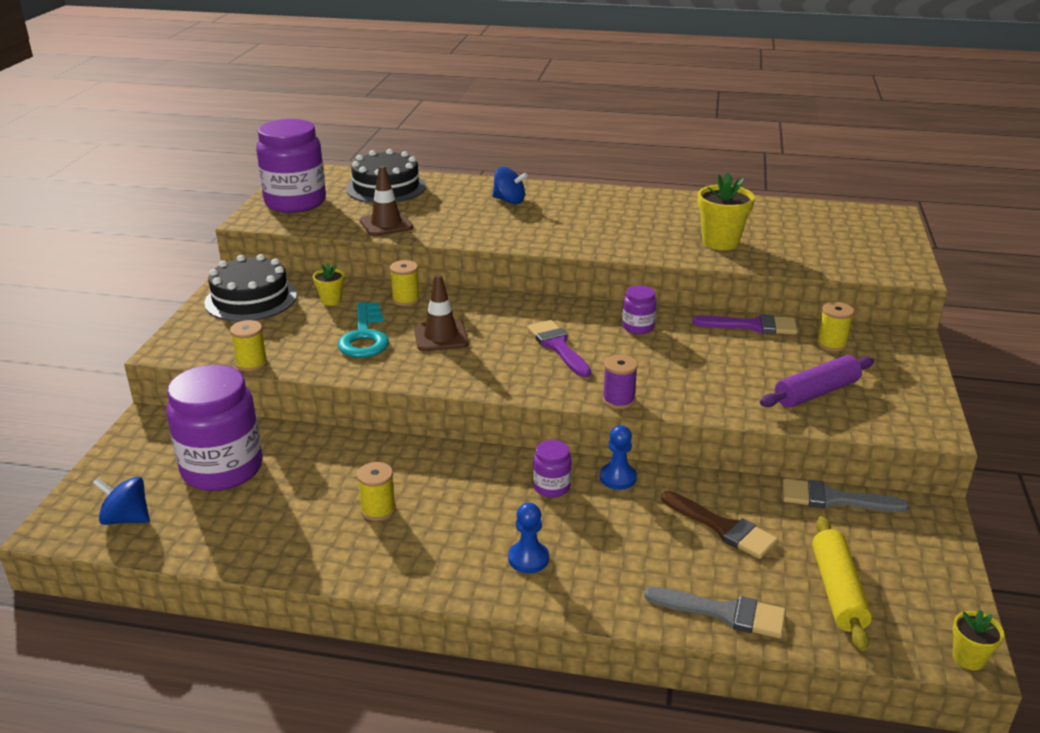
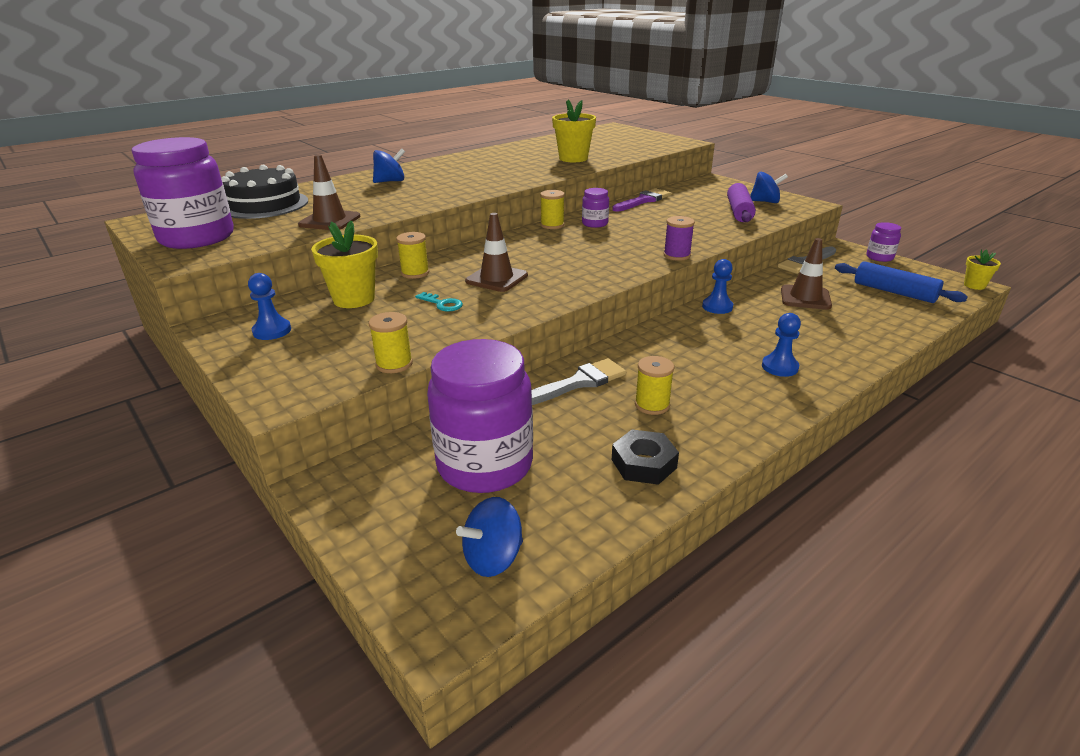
camera: 50 degrees left, 0 degrees up
black cake [204,254,297,321] -> blue pawn [248,273,291,340]
yellow flower pot [313,263,344,306] -> yellow flower pot [311,221,378,308], size x1.81
turquoise key [338,302,389,358] -> turquoise key [415,292,463,312], size x0.49
purple brush [527,320,591,377] -> none
purple jar [533,440,572,498] -> purple jar moved to [866,222,901,262]
grey brush [644,587,786,638] -> grey brush moved to [532,358,626,405]
brown brush [661,491,778,559] -> brown traffic cone [781,238,832,310]
yellow rolling pin [812,516,872,651] -> blue rolling pin [835,261,968,303]
yellow spool [816,302,854,352] -> yellow spool moved to [540,190,565,229]
none -> black nut [612,430,679,485]
none -> blue spinning top [750,172,788,203]

